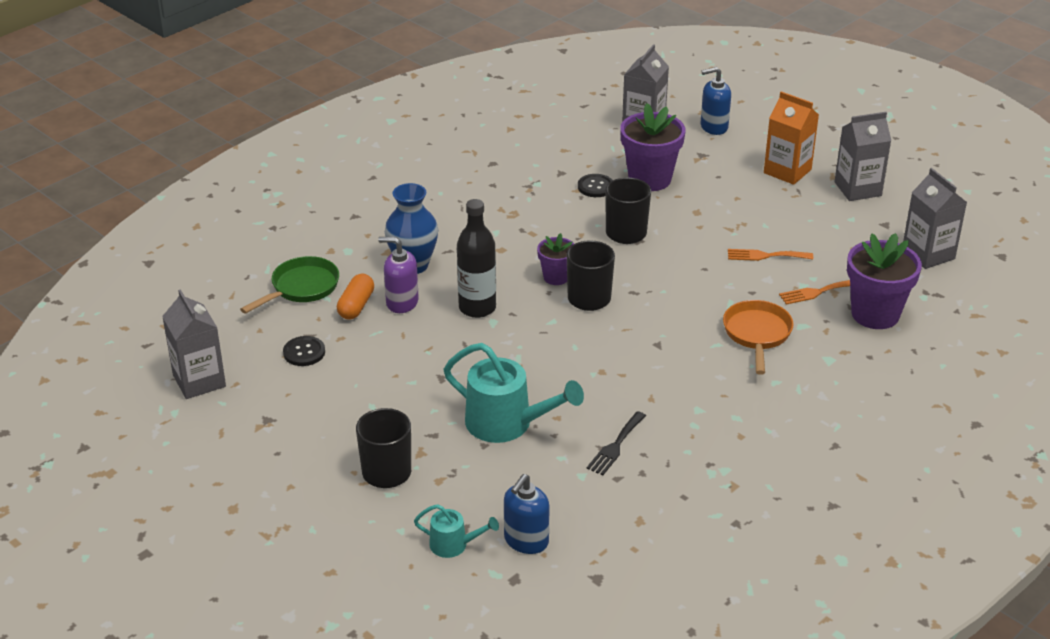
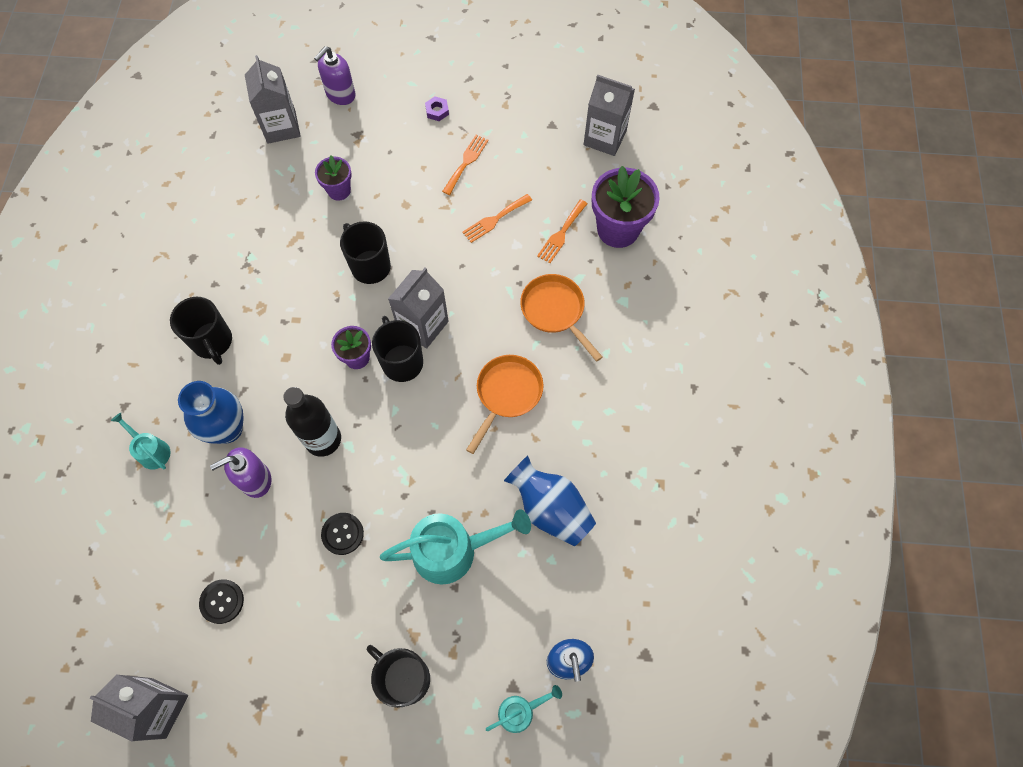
camera: 40 degrees left, 30 degrees up
green pan [240,256,339,314] -> none
orange capsule [337,274,374,320] -> none
black button [578,174,613,197] -> black button moved to [321,513,364,555]
black fork [586,411,646,475] -> blue vase [504,456,596,546]
purple flower pot [620,103,685,191] -> purple flower pot [315,155,352,201], size x0.56
blue soap dispenser [701,67,731,135] -> purple soap dispenser [314,46,356,105]
orange carton [764,91,819,185] -> purple nut [425,96,449,121]
grey carton [835,112,891,201] -> grey carton moved to [388,268,449,349]
none -> turquoise watering can [111,413,171,470]
none -> black mug [170,297,232,365]
none -> orange fork [442,135,489,195]
none -> orange pan [466,355,543,454]

